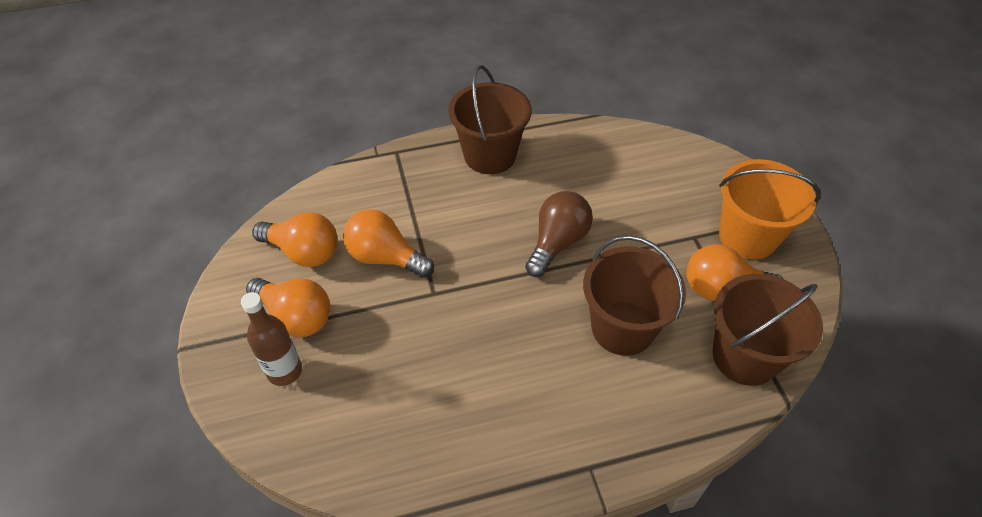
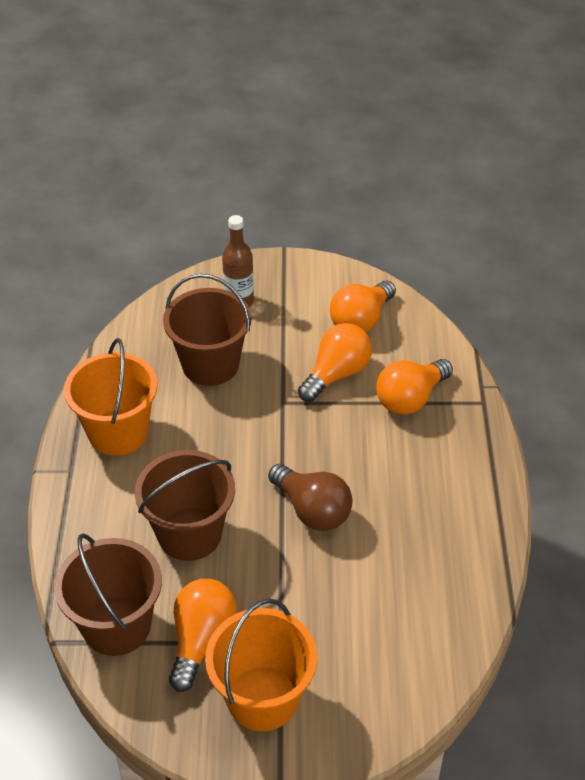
camera: 105 degrees right, 5 degrees down
orange light bulb [246,278,330,337] -> orange light bulb moved to [376,359,453,414]
brown bucket [448,65,532,174] -> brown bucket moved to [163,274,251,386]
none -> orange bucket [64,338,158,456]

